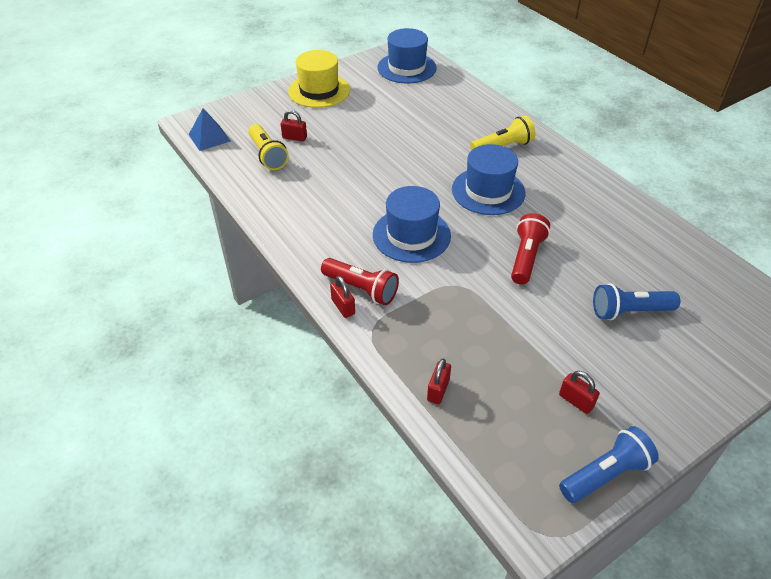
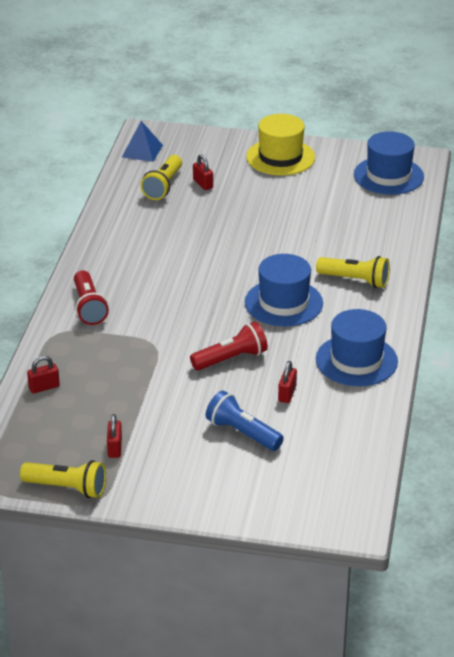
camera: 45 degrees right, 10 degrees down
red padlock [330,276,355,318] -> red padlock moved to [278,361,297,403]
blue hat [373,186,451,263] -> blue hat moved to [316,309,398,386]
blue flashlight [559,426,659,503] -> yellow flashlight [20,460,106,498]

